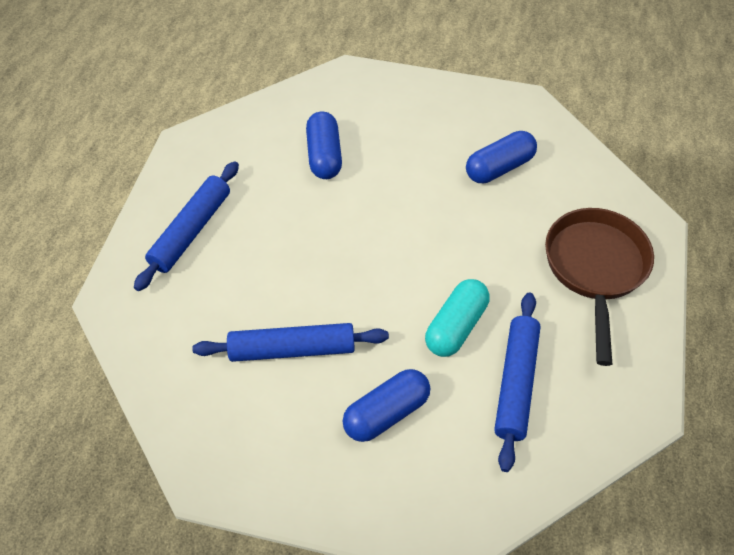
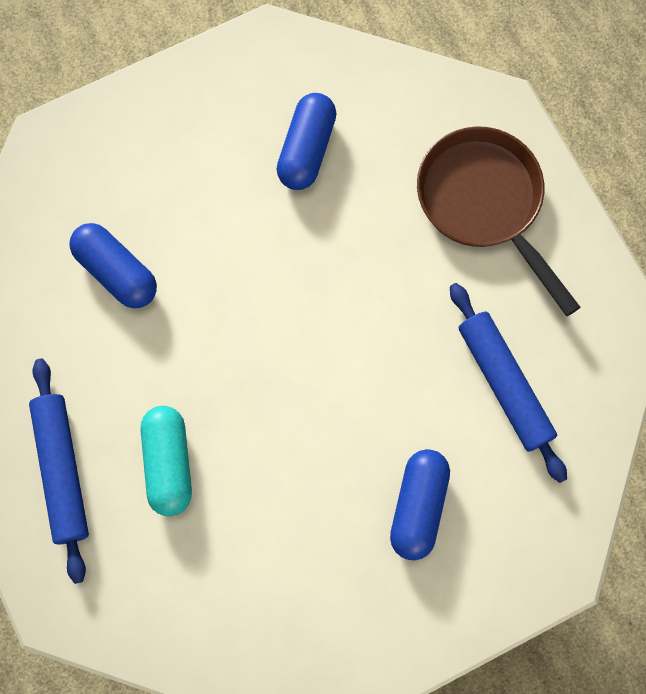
camera: 40 degrees left, 20 degrees up
blue rolling pin [192,323,389,362] -> none
turquoise capsule [425,279,490,357] -> turquoise capsule moved to [141,406,192,516]

